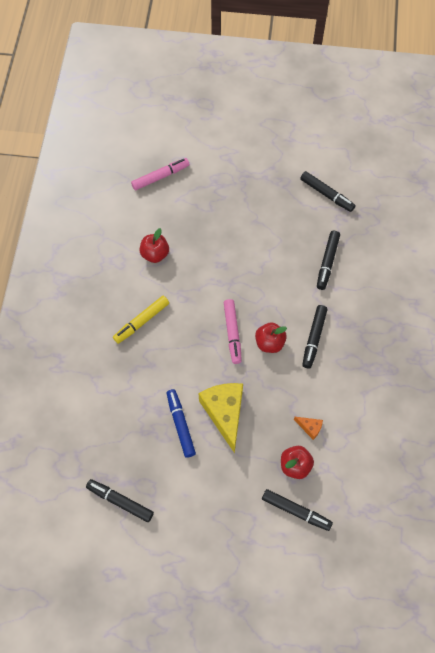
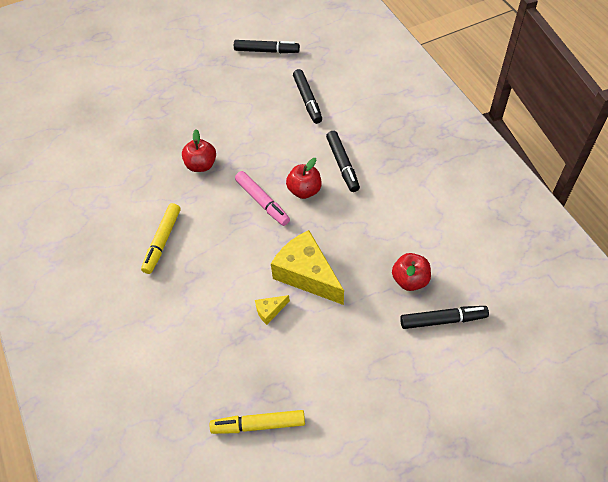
camera: 30 degrees left, 10 degrees down
black marker [86,479,154,522] -> yellow marker [210,410,305,434]
pink marker [131,158,190,190] -> none
red apple [139,228,169,263] -> red apple moved to [182,129,216,172]
blue marker [166,389,196,458] -> yellow cheese [255,295,290,325]
orange cheese [294,417,323,440] -> none

